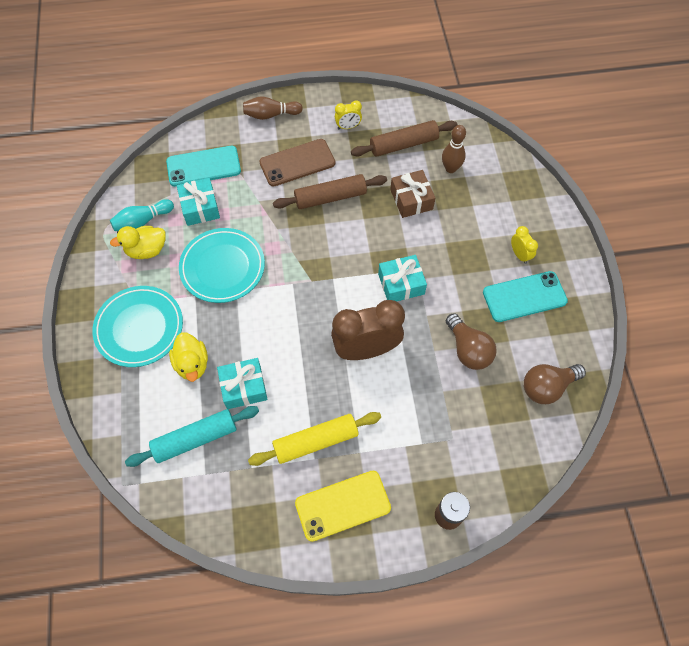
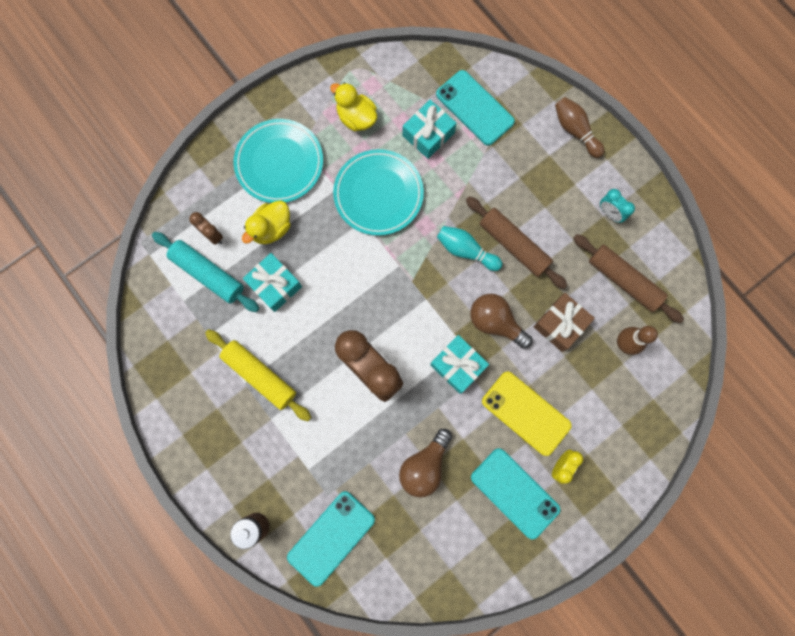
camera: 60 degrees right, 15 degrees up
turquoise bowling pin [110,199,174,231] -> turquoise bowling pin moved to [437,226,502,271]
brown phone [259,139,335,186] -> none
yellow phone [295,471,391,542] -> yellow phone moved to [482,372,572,456]
yellow clock [335,101,362,129] -> turquoise clock [600,189,635,223]
brown light bulb [524,364,586,404] -> brown light bulb moved to [470,294,532,349]
none -> brown clock [189,212,223,245]
none -> turquoise phone [287,491,375,587]

